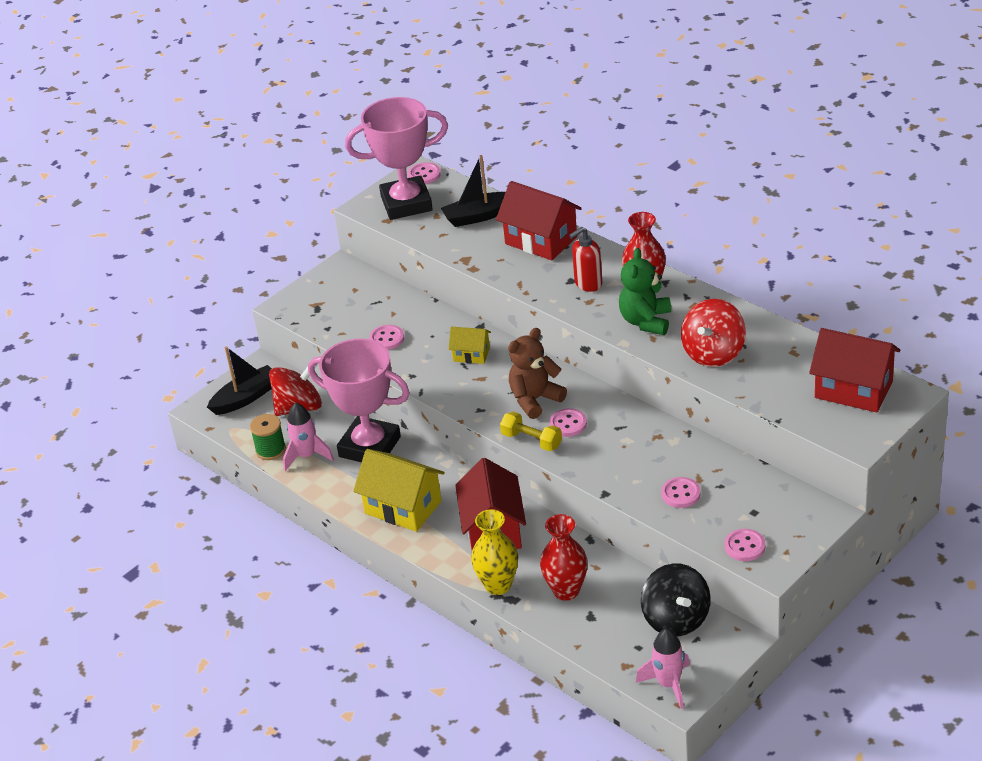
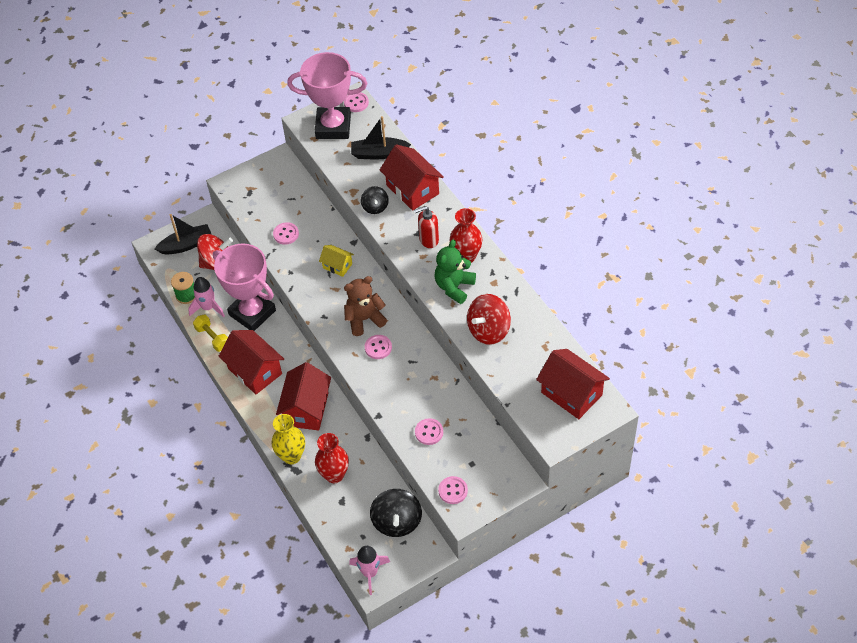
camera: 15 degrees right, 15 degrees up
yellow house [353,449,445,532] -> red house [219,330,284,394]
yellow dumbbell [500,412,562,451] -> yellow dumbbell moved to [193,315,228,352]
none -> black spinning top [361,186,389,214]

